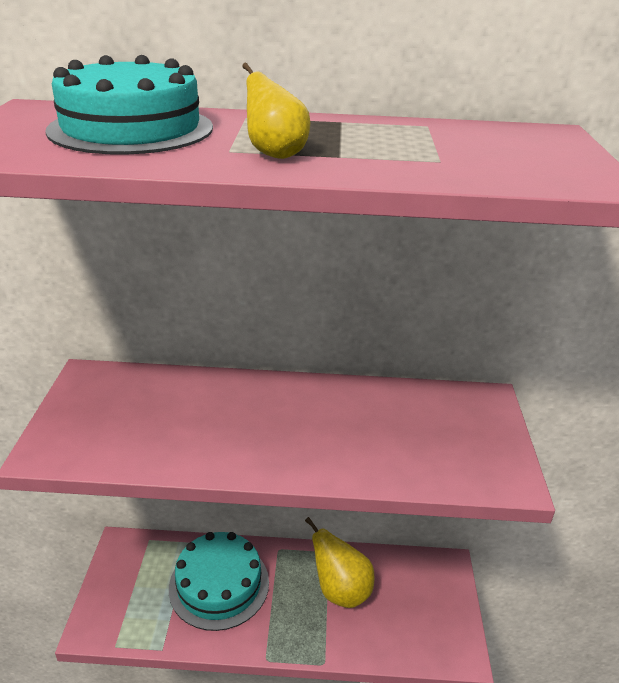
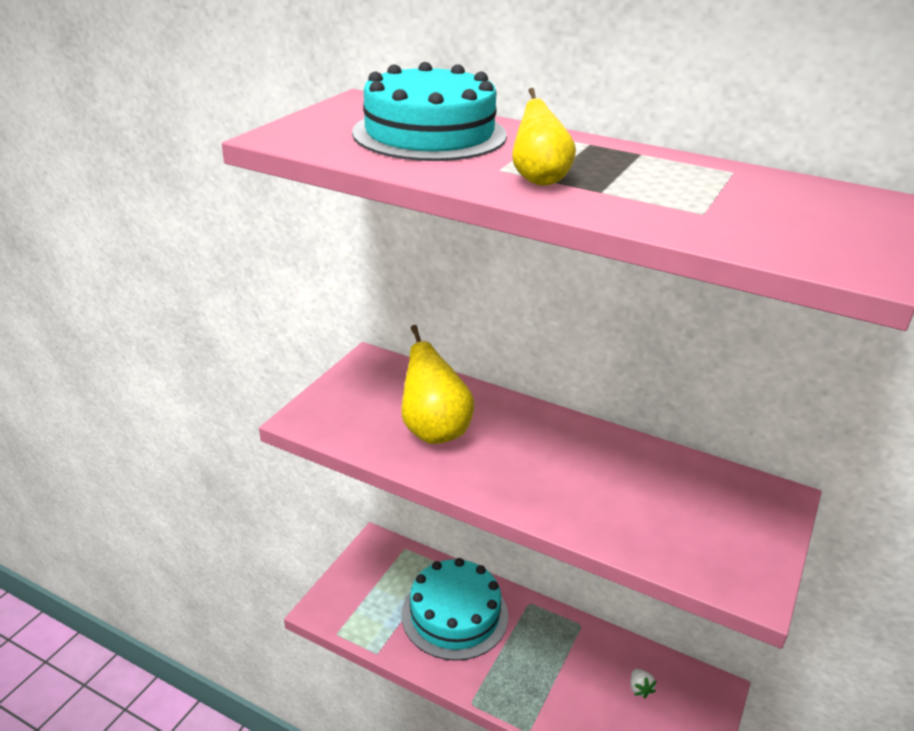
camera: 25 degrees right, 0 degrees up
yellow pear [305,517,374,608] -> yellow pear moved to [401,325,474,444]
none -> white strawberry [630,669,656,699]

